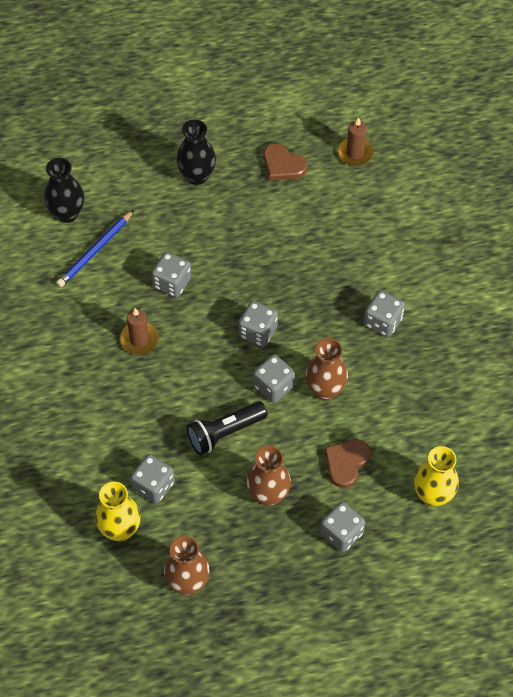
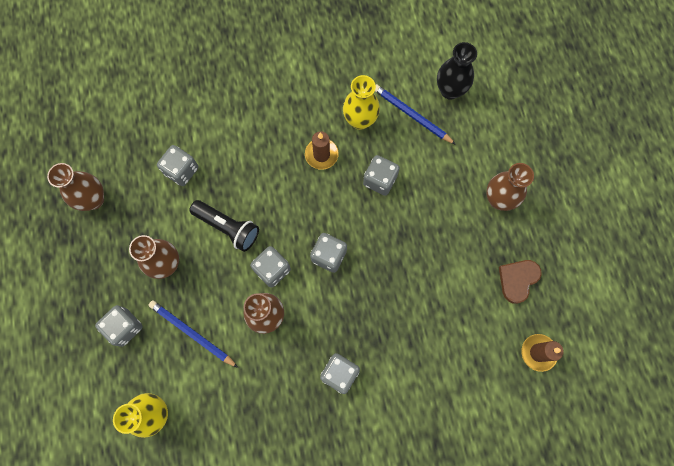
camera: 90 degrees right, 15 degrees up
yellow vase [95,482,141,541] -> yellow vase moved to [343,75,380,130]
black vase [176,119,216,185] -> brown vase [486,163,534,211]
black flashlight [186,401,268,455] -> black flashlight turned 150 degrees clockwise [189,200,259,252]
brown heart [324,439,371,488] -> blue pencil [148,300,238,368]

